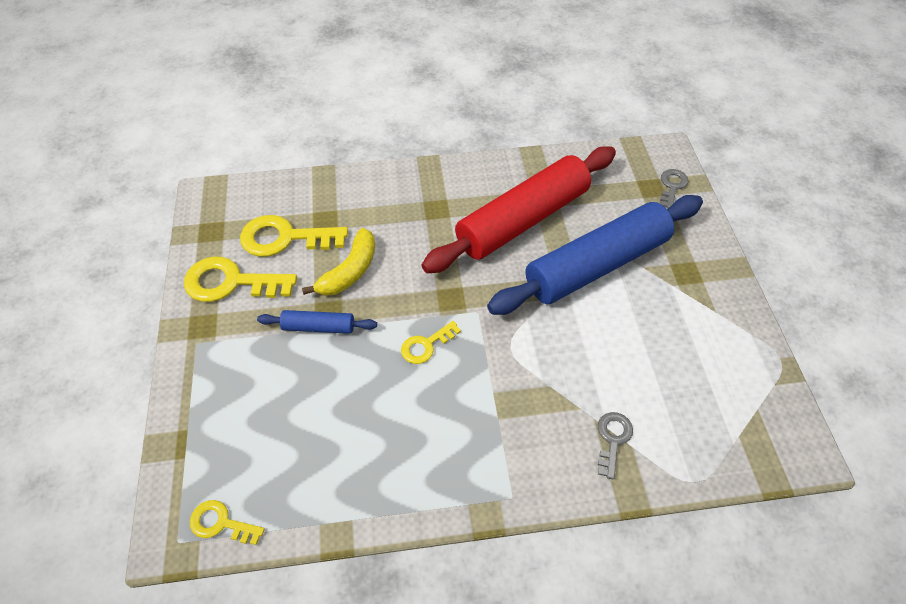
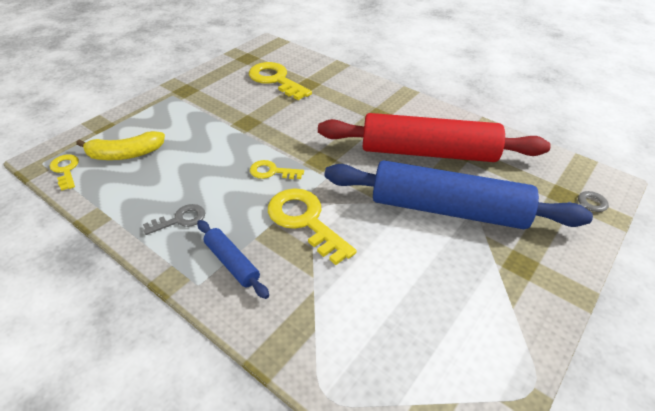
camera: 45 degrees right, 10 degrees down
yellow key [184,257,297,302] -> yellow key moved to [268,188,357,265]
blue rolling pin [257,310,377,334] -> blue rolling pin moved to [197,220,269,299]
yellow banana [302,228,375,296] -> yellow banana moved to [76,131,165,160]
grey key [598,412,633,480] -> grey key moved to [143,204,205,235]

